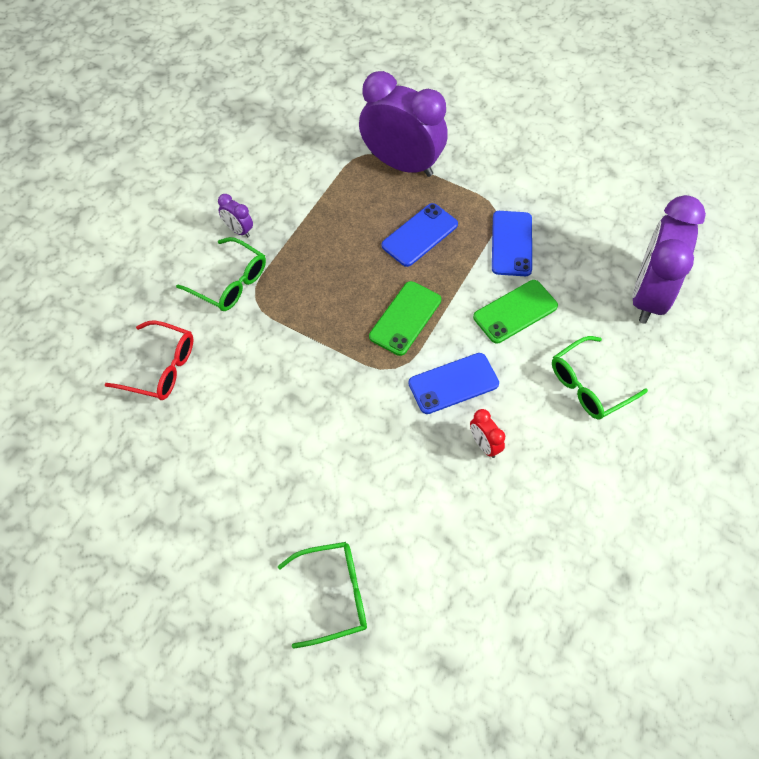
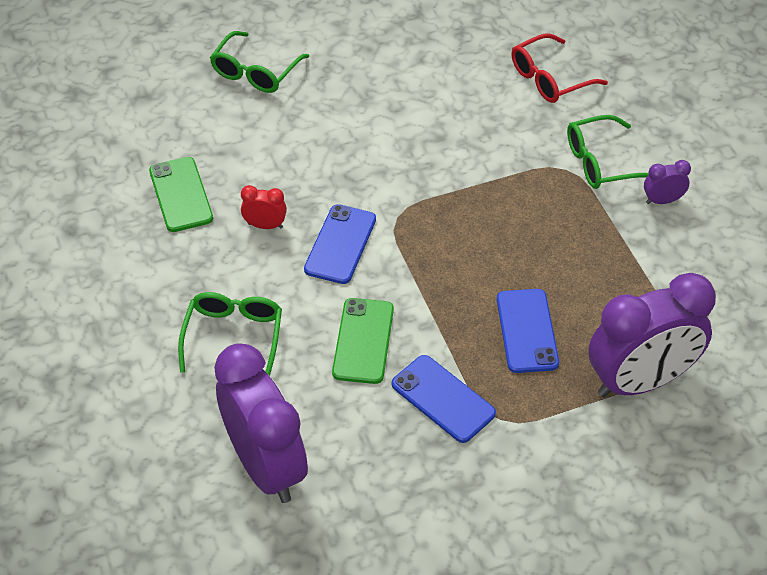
camera: 130 degrees right, 10 degrees down
green phone [369,281,441,356] -> green phone moved to [149,157,213,232]

